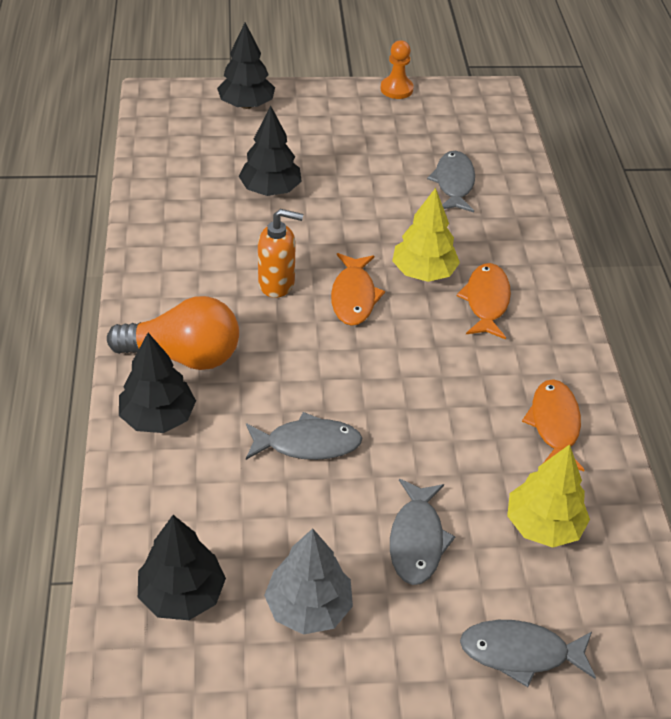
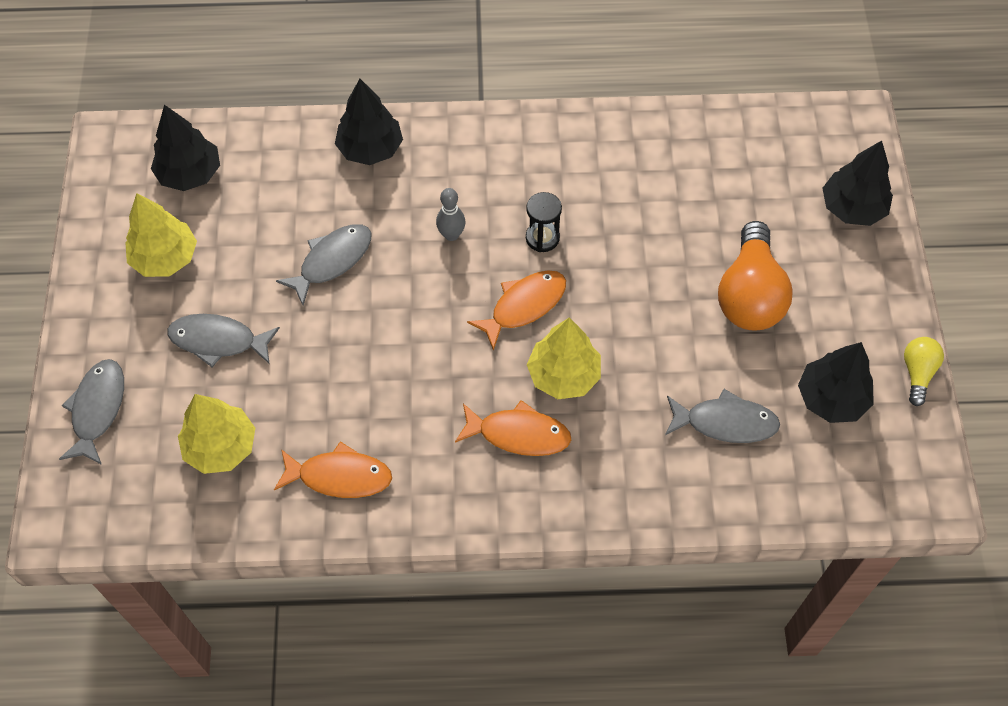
camera: 95 degrees right, 15 degrees up
orange light bulb [107,296,239,370] -> orange light bulb moved to [718,221,793,331]
black tree [238,105,302,196] -> black tree moved to [798,342,874,423]
grey fish [246,412,363,460] -> grey fish turned 135 degrees counterclockwise [276,224,371,305]
orange soap dispenser [258,209,303,298] -> black hourglass [526,192,562,252]
grey tree [264,528,353,635] -> yellow tree [125,193,197,277]
orange fish [331,253,385,326] -> orange fish turned 135 degrees clockwise [467,270,566,351]
orange pawn [380,40,414,99] -> yellow light bulb [904,337,944,406]
none -> grey bowling pin [436,188,466,241]

